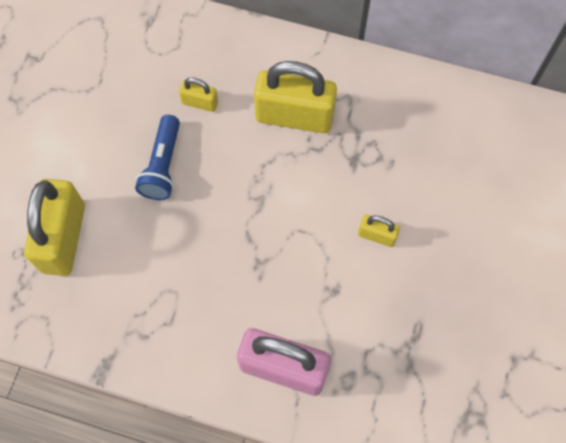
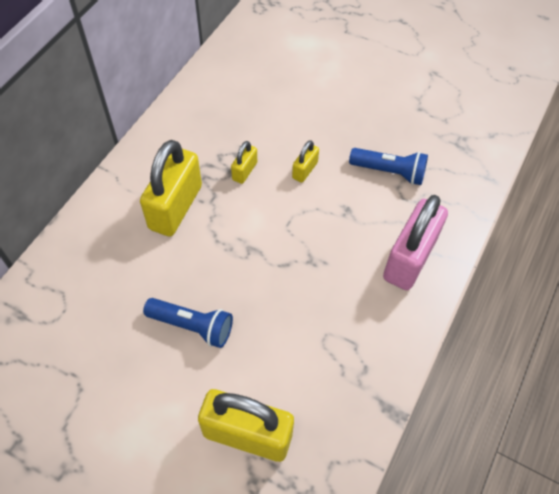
camera: 80 degrees left, 10 degrees down
yellow padlock [179,77,218,112] -> yellow padlock moved to [231,141,257,184]
none -> blue flashlight [349,148,428,185]

